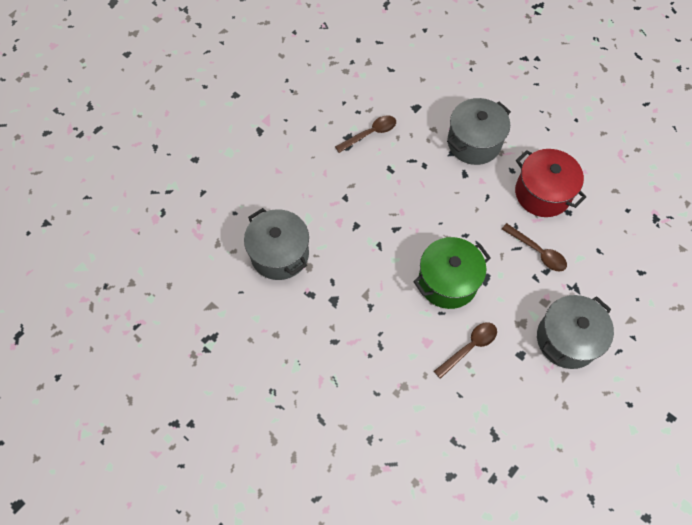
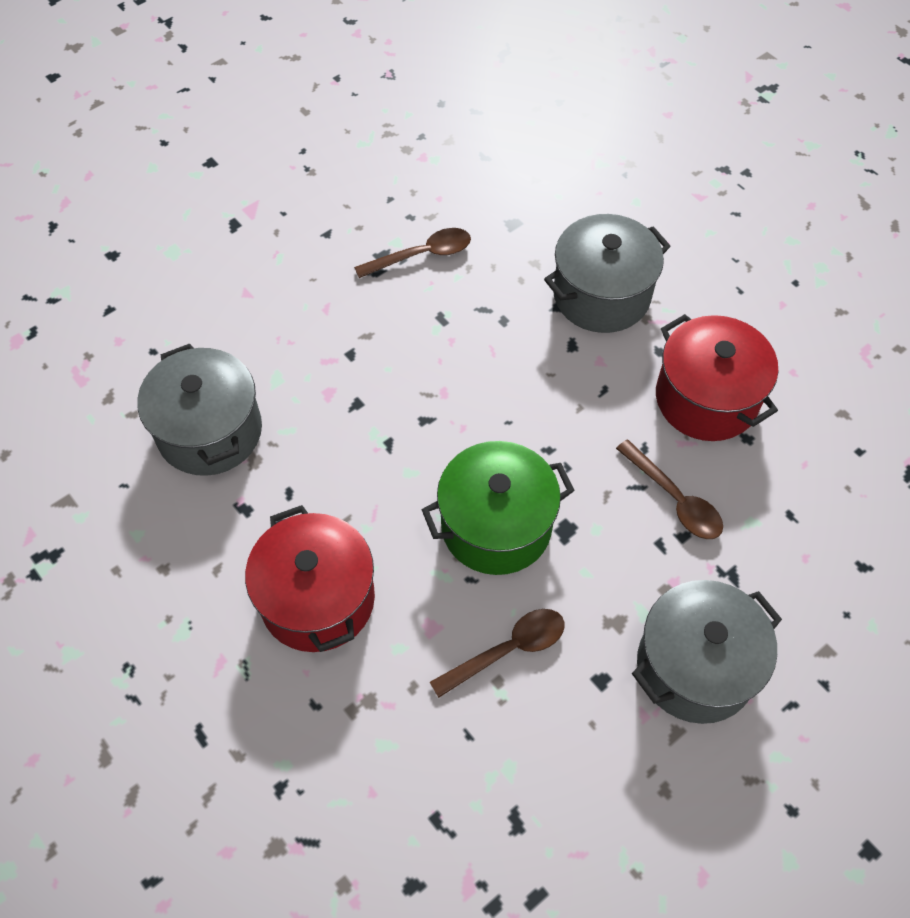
camera: 10 degrees right, 5 degrees down
none -> red pot [245,505,375,652]

